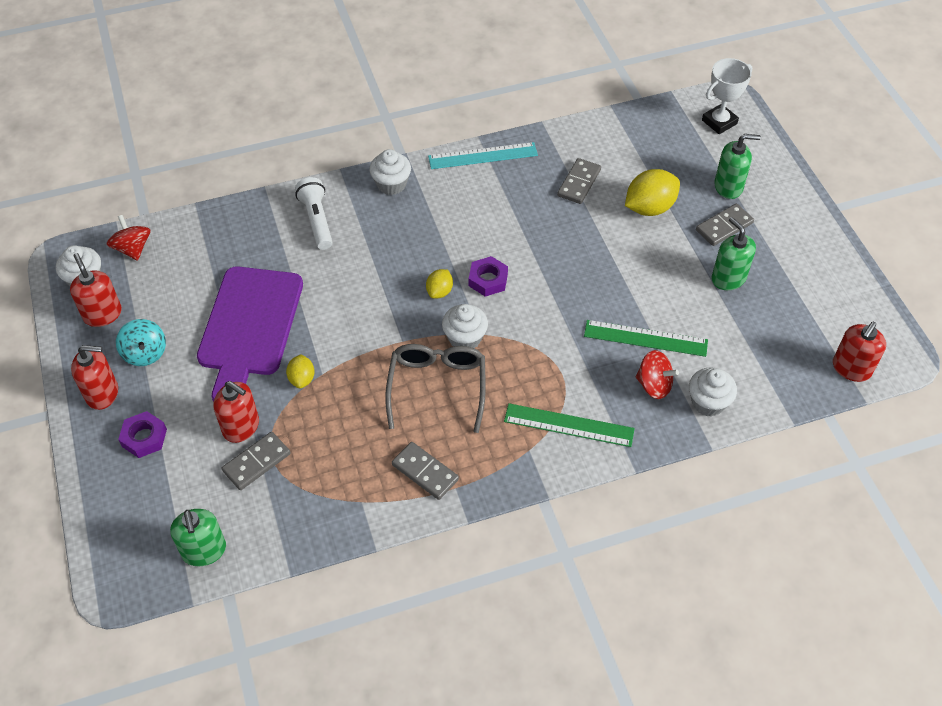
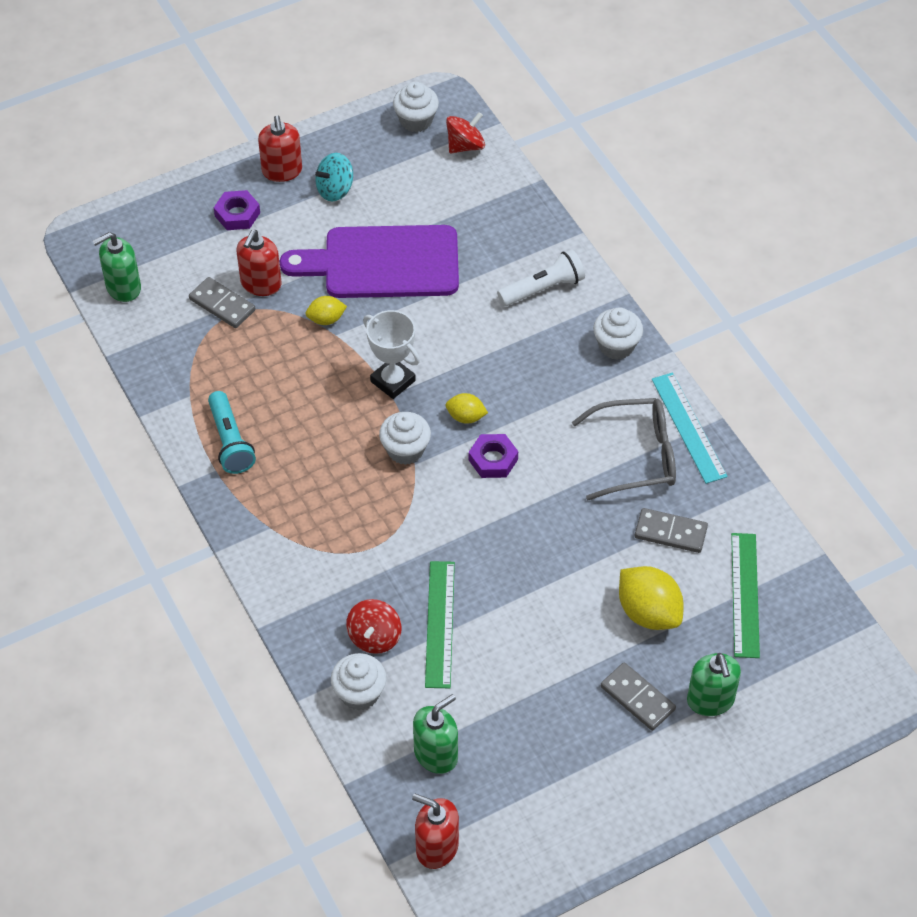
camera: 80 degrees right, 0 degrees up
red soap dispenser [70,253,122,327] -> none
grey glasses [385,344,486,433] -> grey glasses moved to [572,398,676,500]
grey domino [392,442,459,500] -> turquoise flashlight [208,391,256,474]
green ruler [504,403,635,447] -> green ruler moved to [731,533,760,658]
white trophy [702,58,752,134] -> white trophy moved to [363,310,420,399]
green soap dispenser [712,217,756,290] -> green soap dispenser moved to [413,694,458,774]

